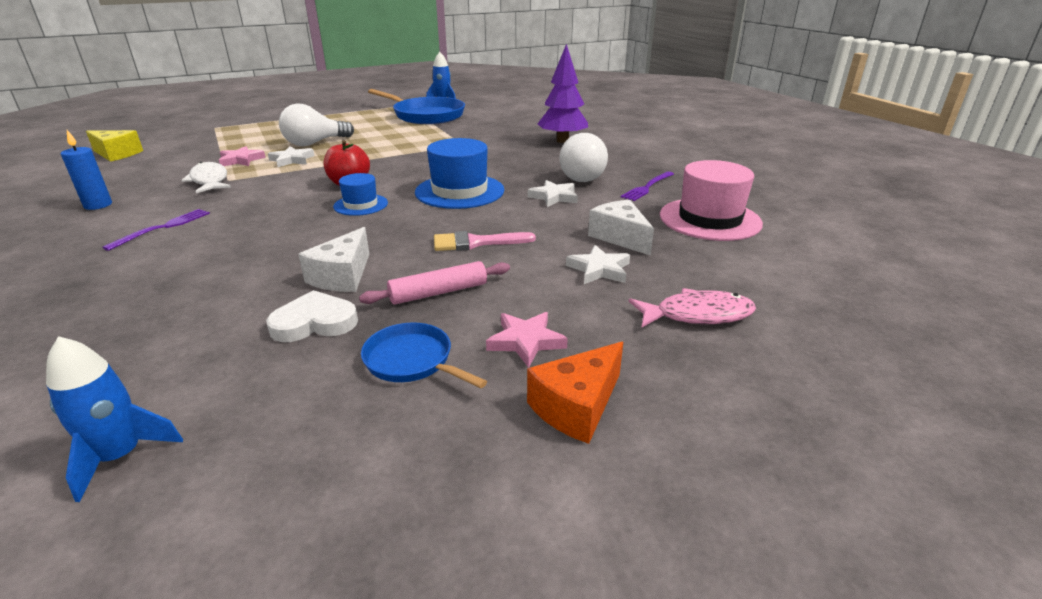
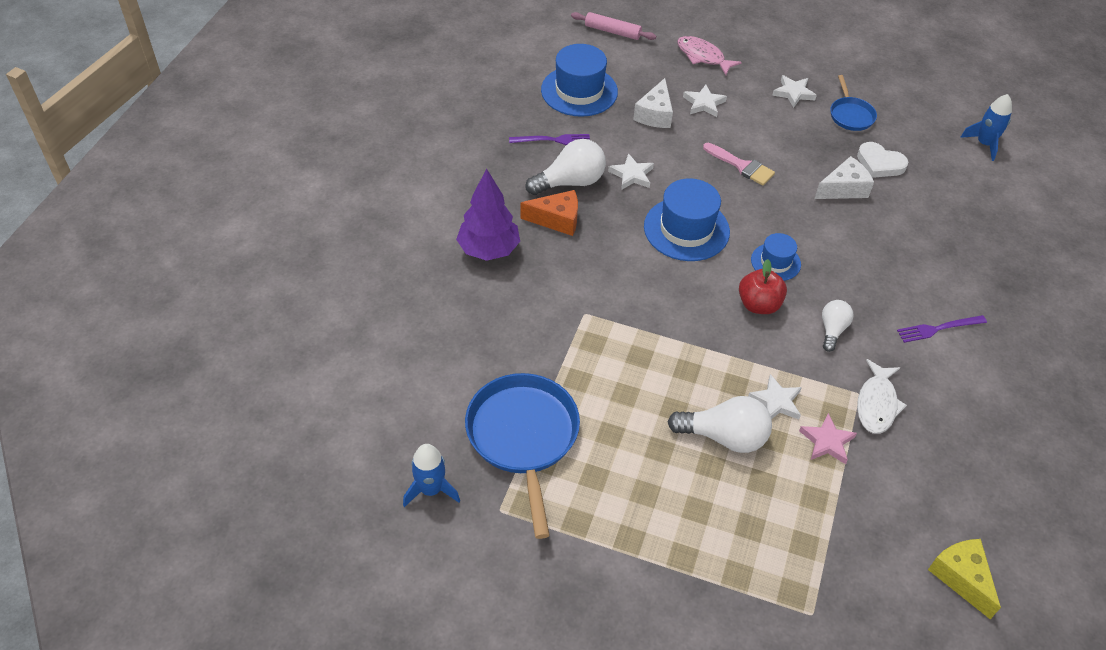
camera: 135 degrees left, 20 degrees up
blue candle [61,130,112,210] -> none
pink rolling pin [359,261,510,305] -> pink rolling pin moved to [571,12,656,40]
pink star [486,312,568,368] -> white star [772,75,817,108]
orange cheese [527,342,623,444] -> orange cheese moved to [520,190,578,236]
pink hat [660,160,763,241] -> blue hat [541,44,618,117]
none -> white light bulb [822,300,854,352]

